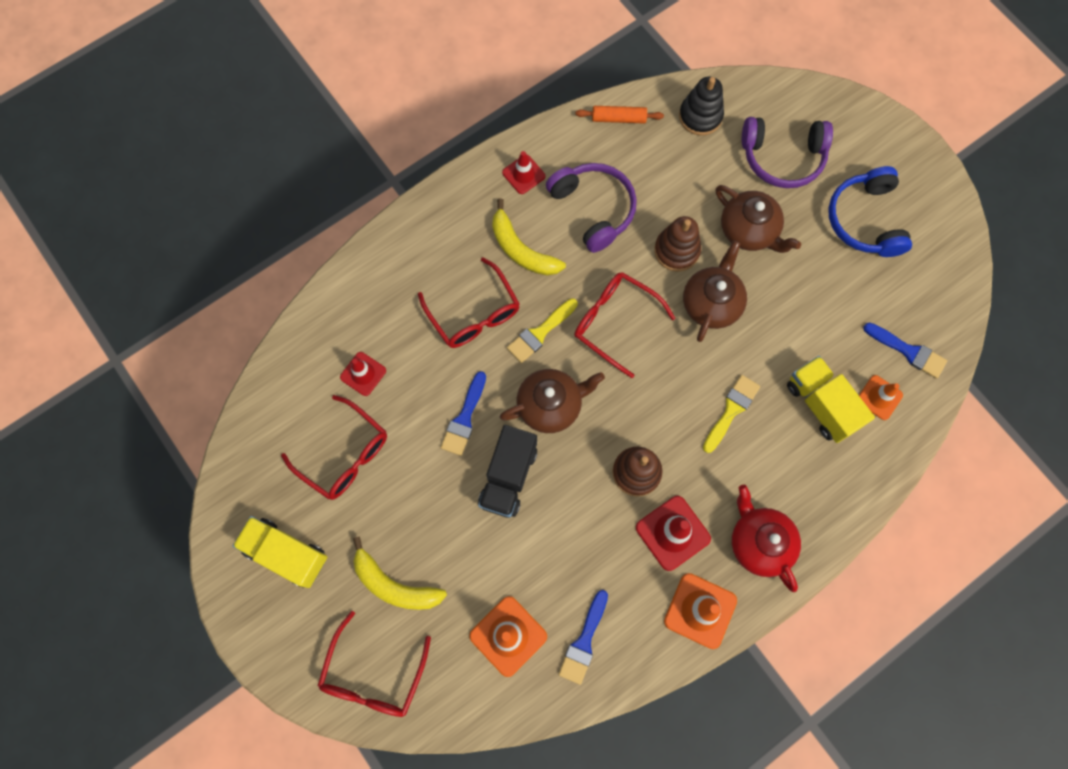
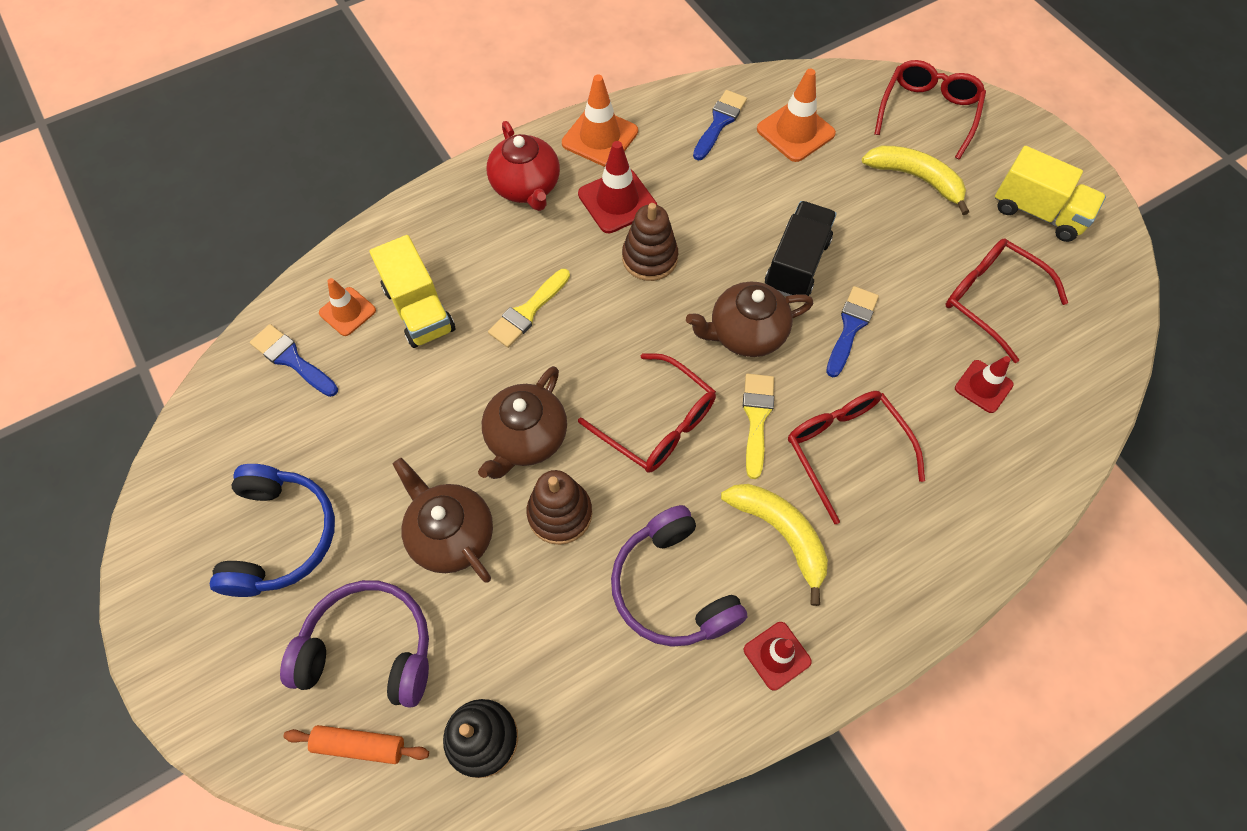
camera: 175 degrees left, 10 degrees down
yellow brush [507,298,578,363] -> yellow brush turned 45 degrees counterclockwise [743,374,774,479]
orange rolling pin [576,106,664,124] -> orange rolling pin moved to [283,725,429,764]

